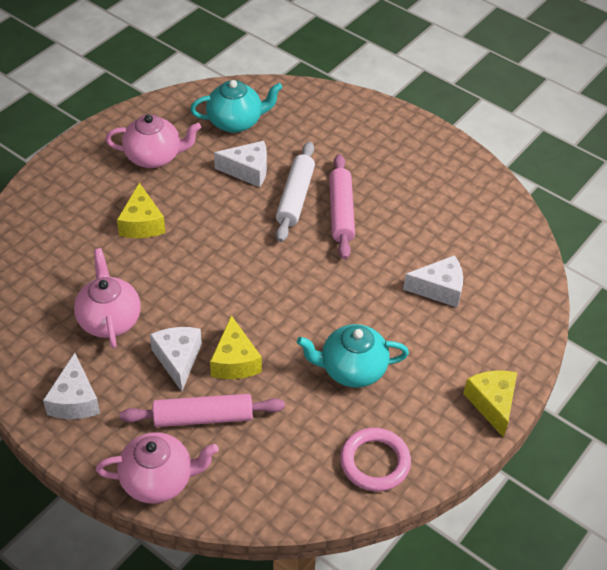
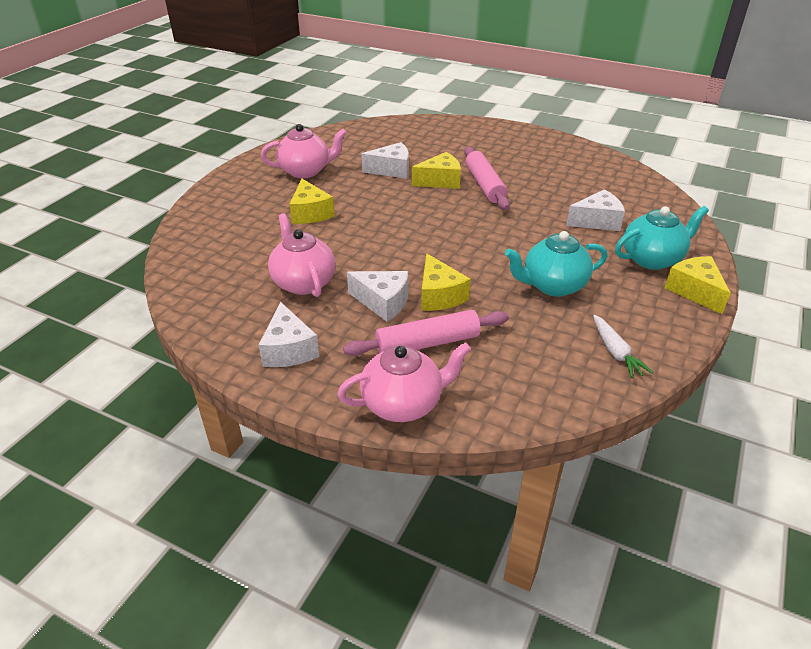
camera: 10 degrees left, 10 degrees down
white cheese [150,327,202,391] -> white cheese turned 135 degrees clockwise [347,271,408,322]
turquoise teapot [190,80,283,133] -> turquoise teapot moved to [615,206,709,270]
white rolling pin [276,142,315,242] -> yellow cheese [412,152,461,189]
pink ring [340,428,411,492] -> white carrot [593,315,653,379]

